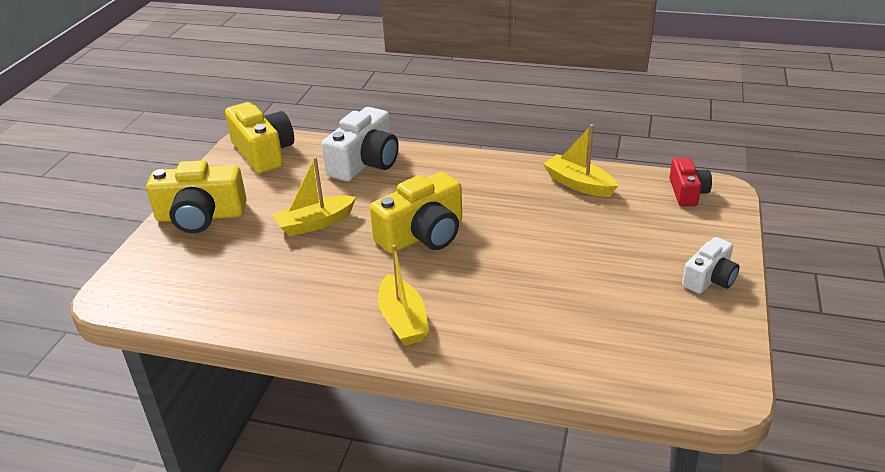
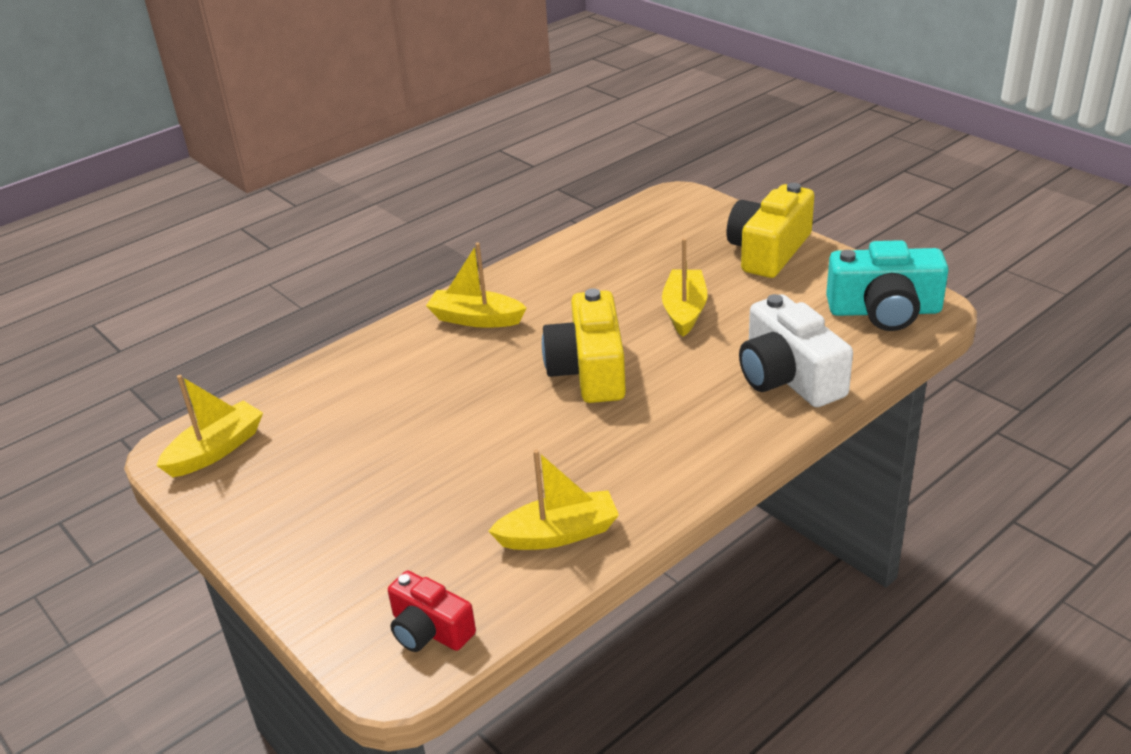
camera: 125 degrees right, 0 degrees up
yellow camera [225,102,294,174] -> turquoise camera [826,240,949,331]
white camera [682,237,739,294] -> none
none -> yellow boat [156,375,263,477]

